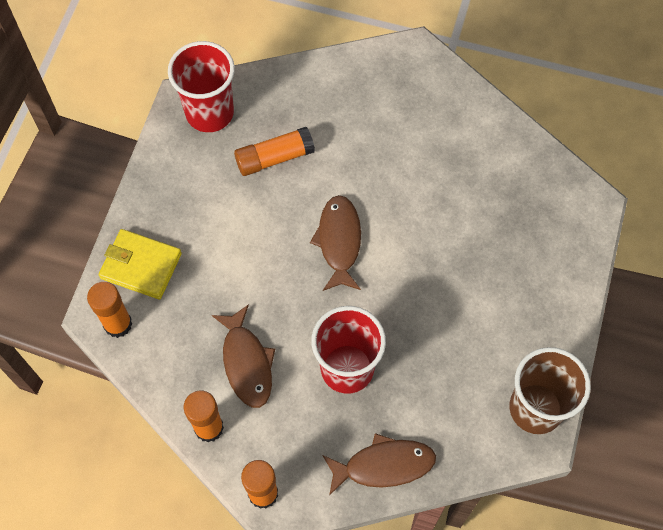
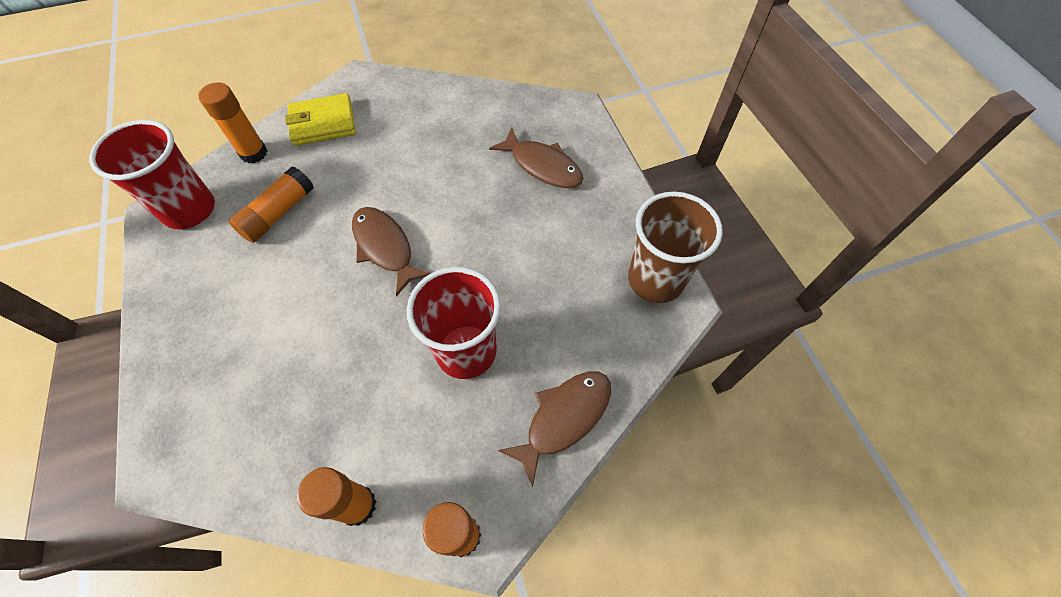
camera: 35 degrees left, 5 degrees down
orange glue stick [87,282,132,338] -> orange glue stick moved to [198,82,267,163]
yellow wallet [99,229,182,300] -> yellow wallet moved to [285,93,356,146]
brown fish [212,304,275,408] -> brown fish moved to [489,127,583,188]

